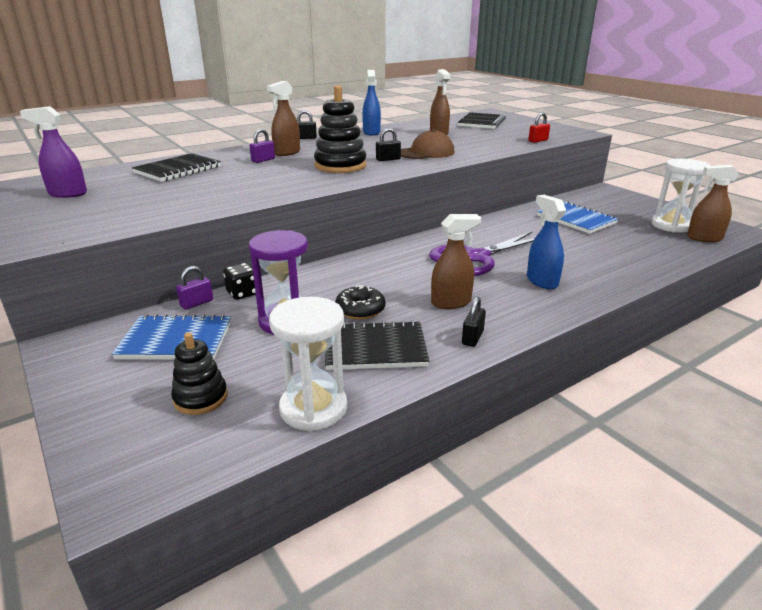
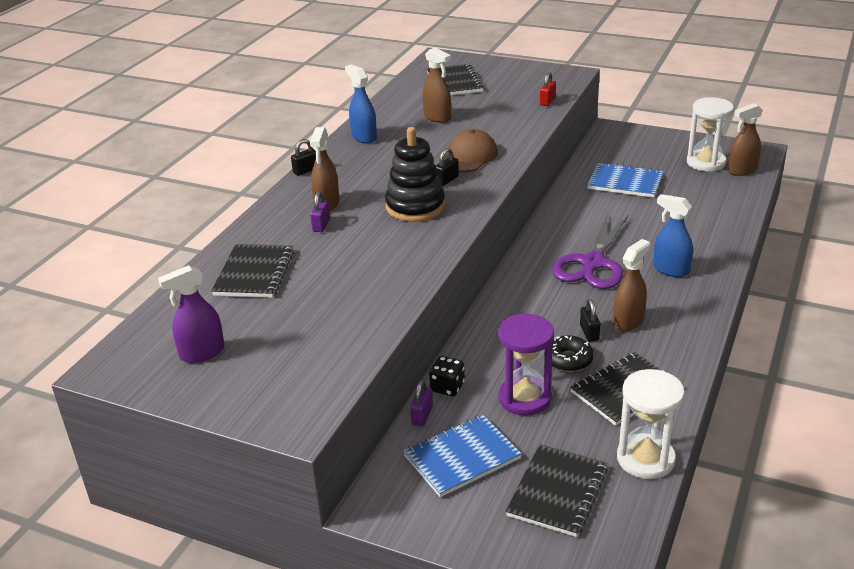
camera: 30 degrees left, 5 degrees up
black stacking toy [171,332,228,415] -> black notebook [506,444,608,537]
black padlock [462,297,486,347] -> black padlock moved to [580,299,600,342]

